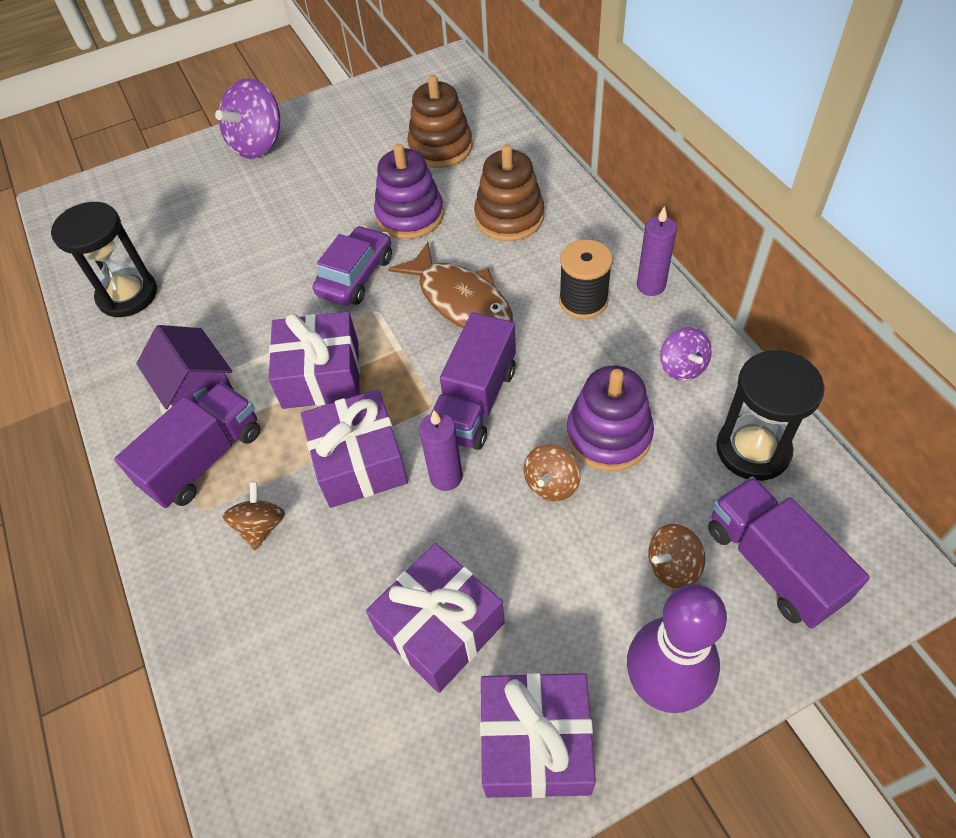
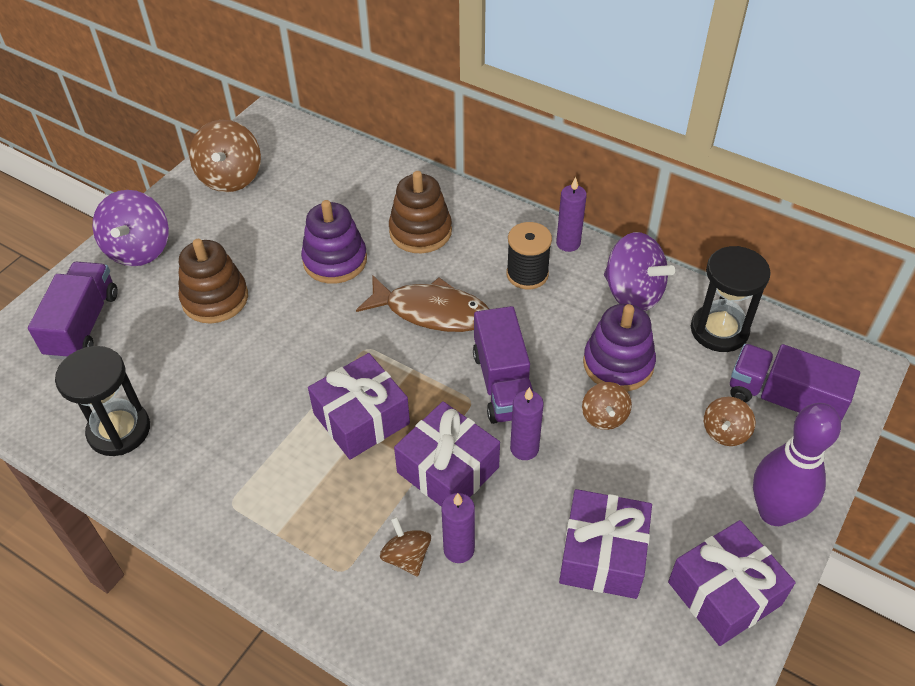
camera: 35 degrees left, 5 degrees down
purple truck [114,382,260,508] -> purple truck moved to [28,262,118,359]
purple house [136,325,234,409] -> none
purple car [313,225,392,305] -> none
brown stacking toy [407,75,473,168] -> brown stacking toy moved to [178,239,248,323]
purple spinning top [660,327,712,381] -> purple spinning top [604,232,675,311], size x1.77
none -> brown spinning top [189,120,261,192]
none -> purple candle [441,493,475,563]

